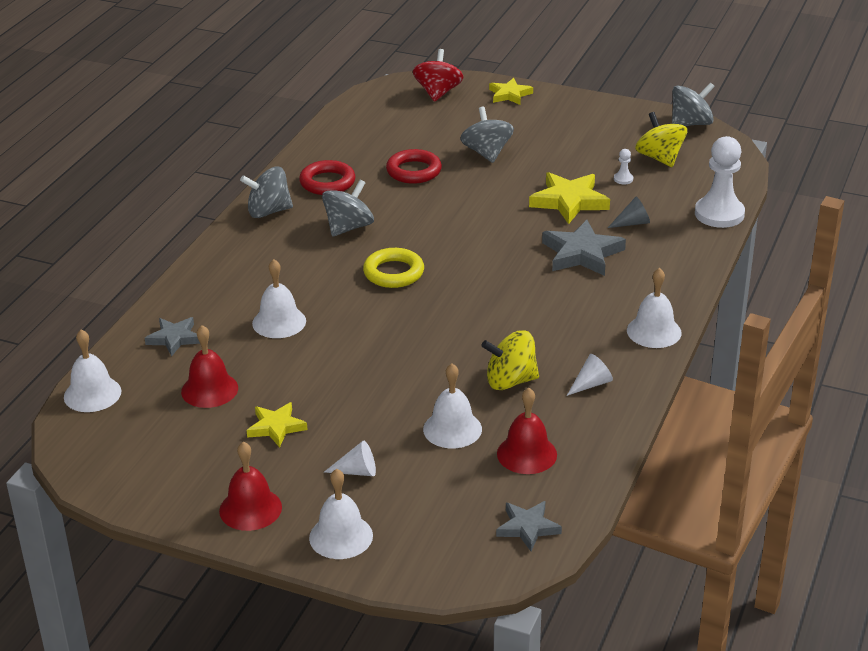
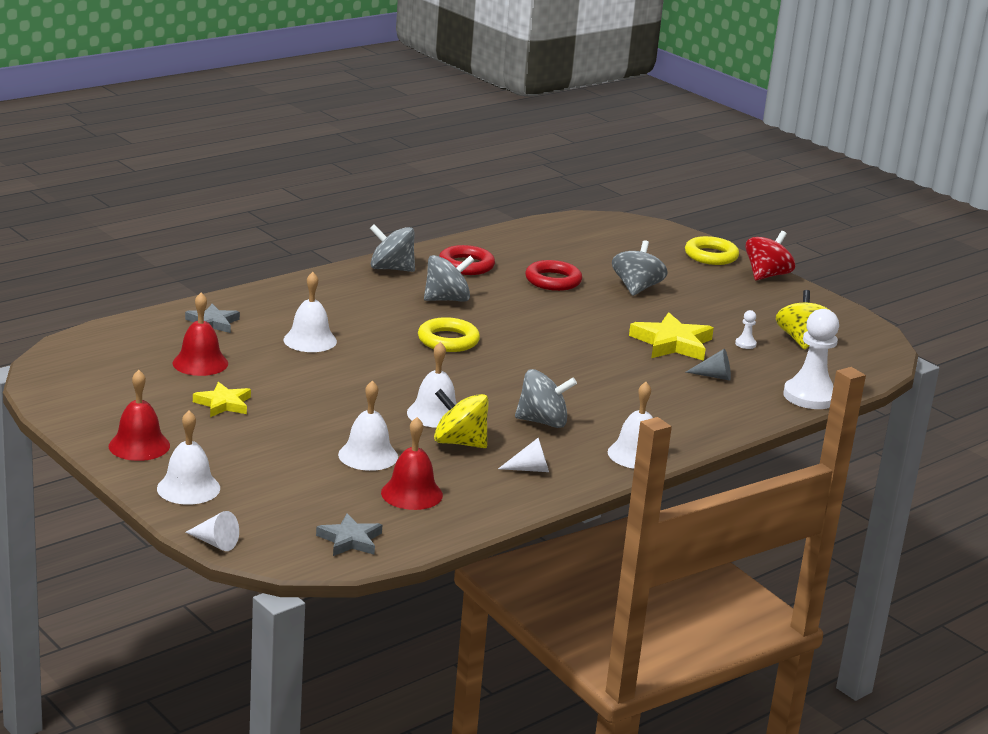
camera: 25 degrees right, 10 degrees down
white bell [64,329,121,412] -> white bell moved to [407,342,457,428]
white cone [324,441,376,476] -> white cone moved to [186,511,239,551]
red spinning top [413,49,463,102] -> red spinning top moved to [745,231,795,280]
yellow star [489,78,533,105] -> yellow ring [685,236,739,265]
grey star [542,220,626,276] -> none
grey spinning top [672,82,715,126] -> grey spinning top moved to [515,369,577,428]

